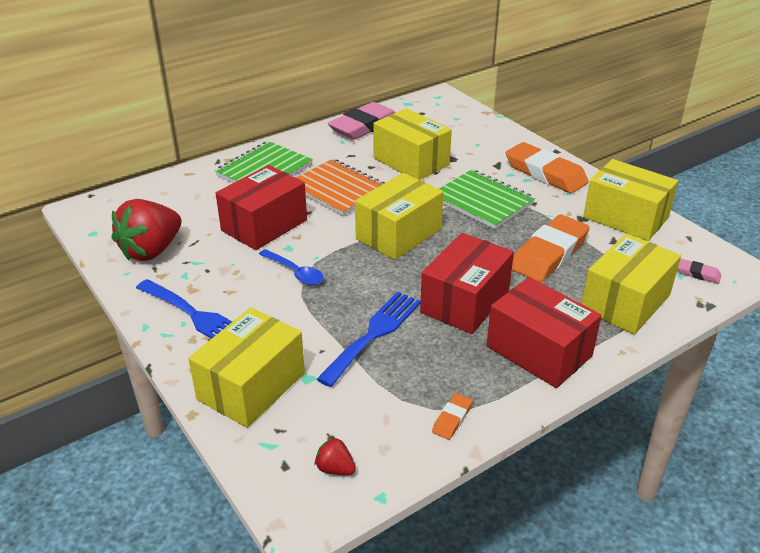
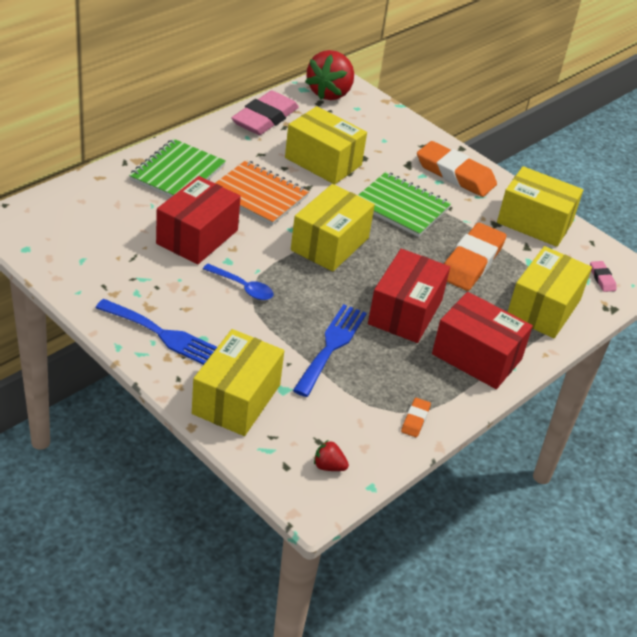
camera: 15 degrees left, 5 degrees up
red strawberry [112,199,181,261] -> red strawberry moved to [305,50,354,100]
pink eraser [678,259,721,284] -> pink eraser turned 60 degrees clockwise [590,261,616,292]

